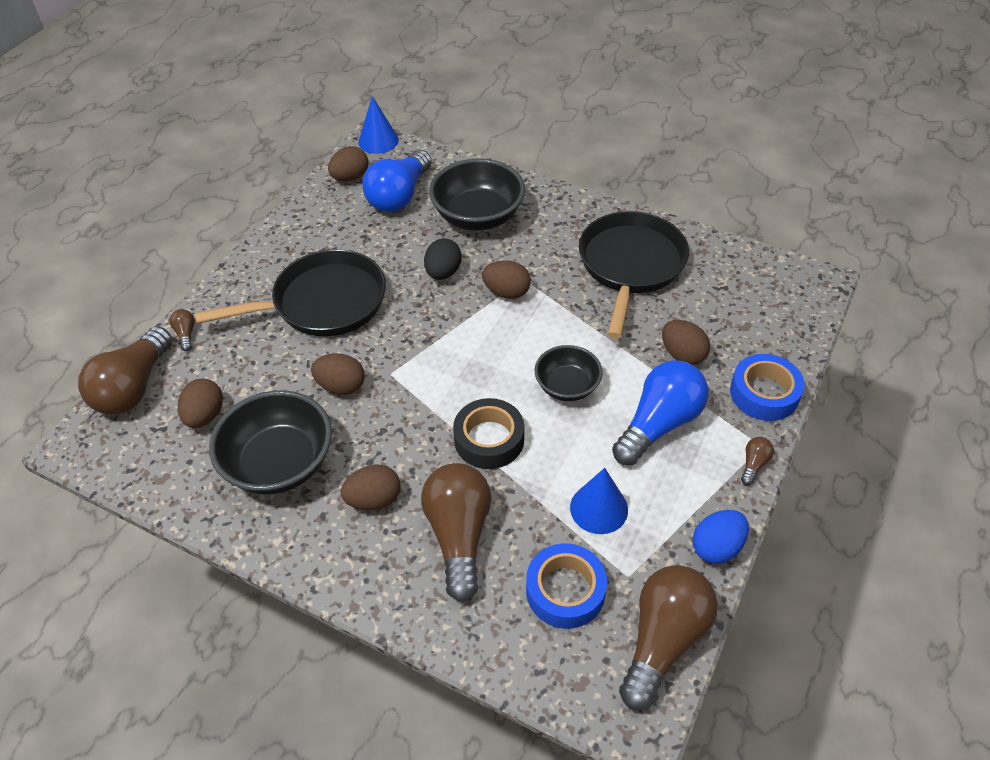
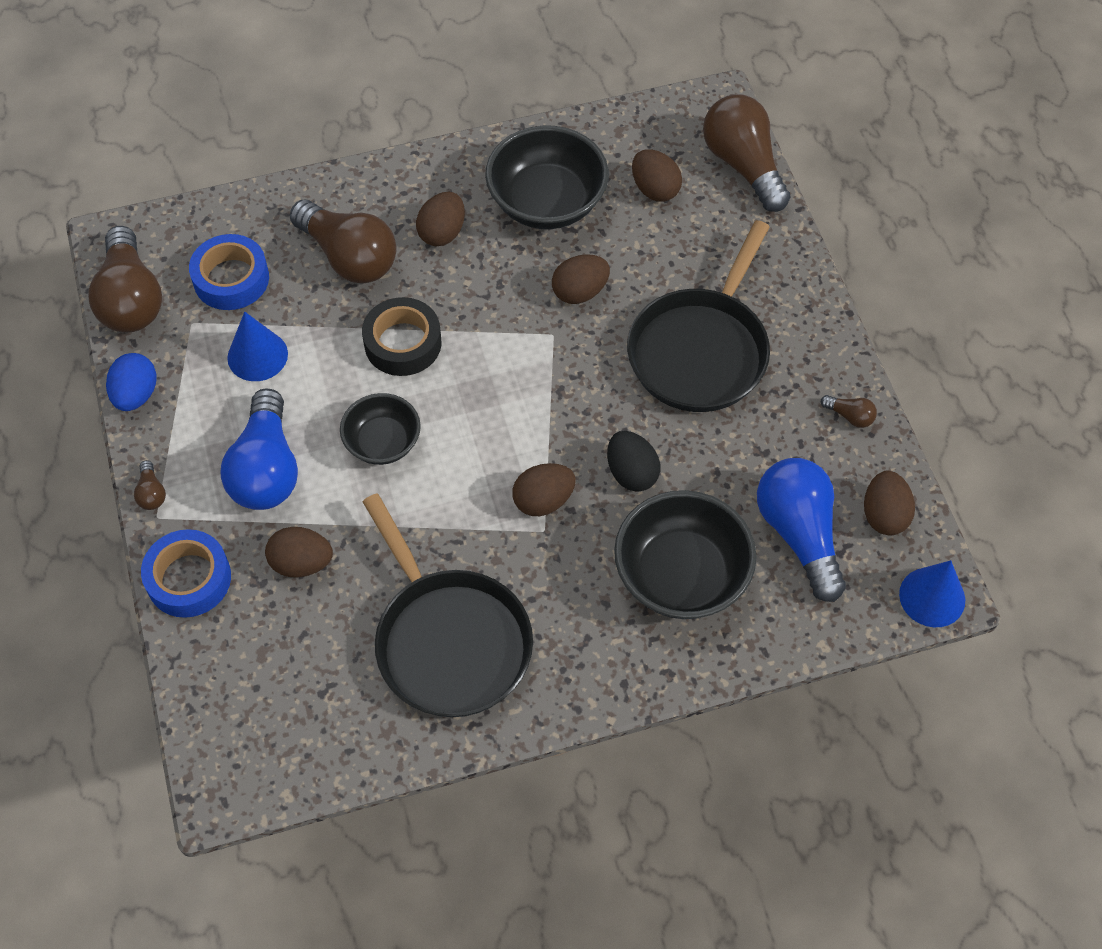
camera: 135 degrees right, 10 degrees up
brown light bulb [169,309,195,351] -> brown light bulb moved to [821,395,877,428]

